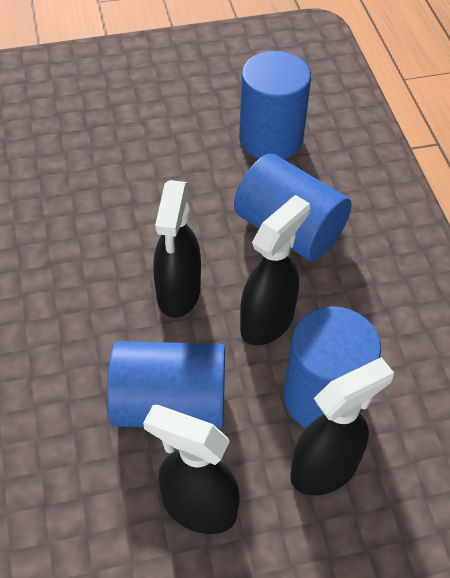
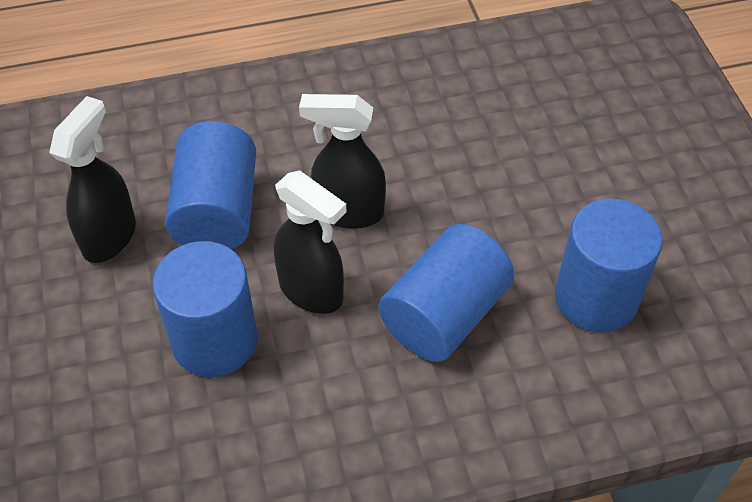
camera: 90 degrees right, 0 degrees up
black spray bottle [290,357,394,495] -> none

